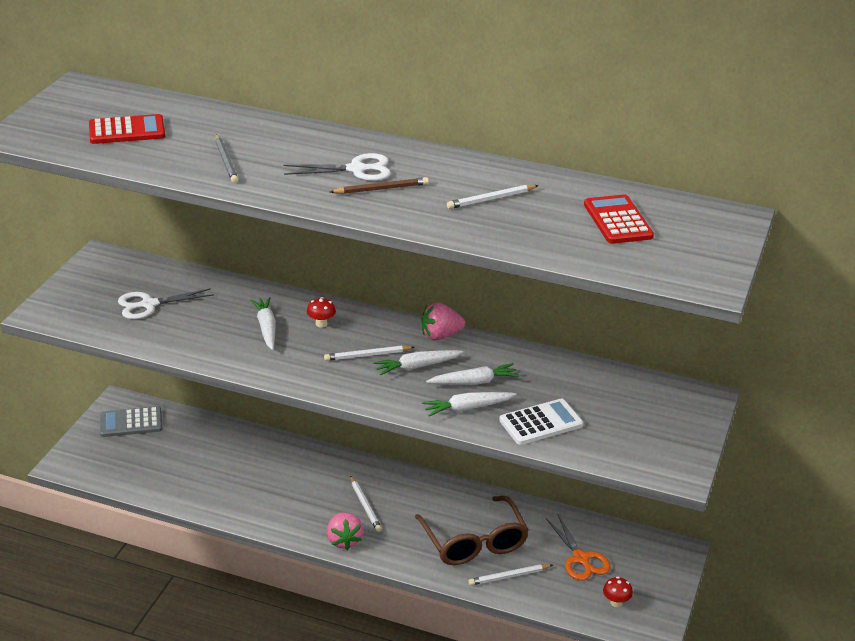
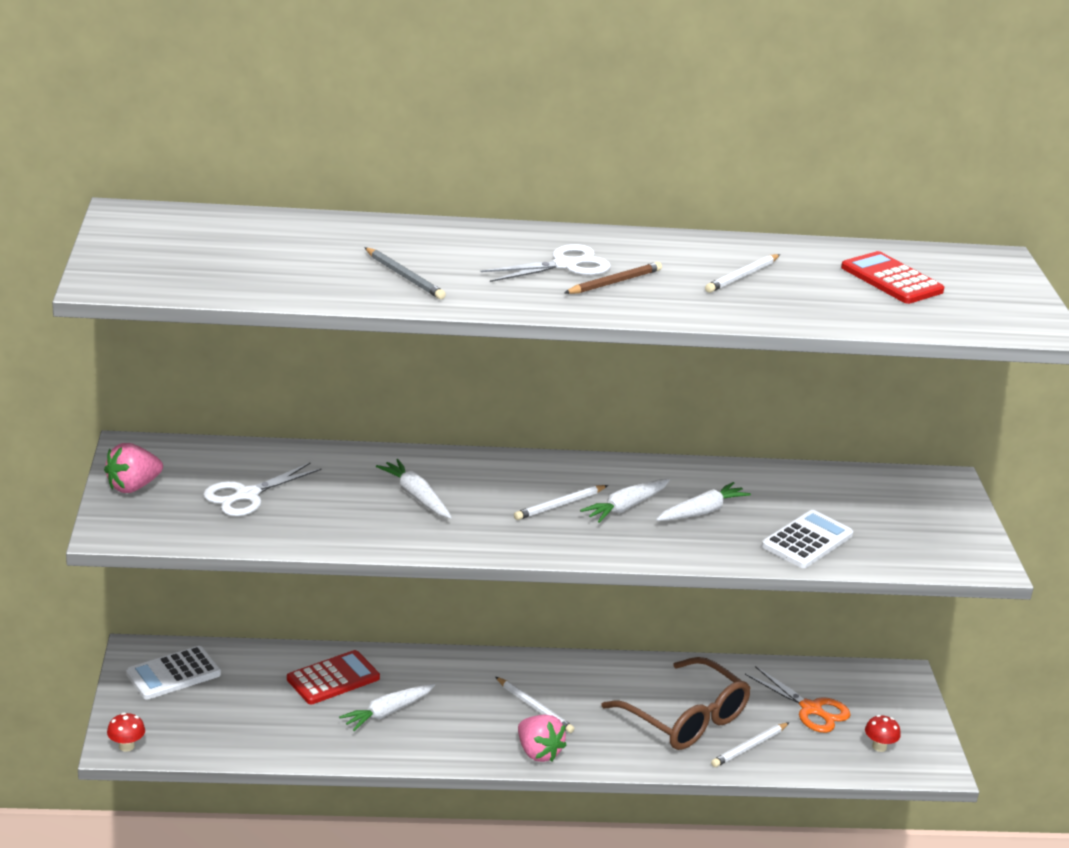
camera: 25 degrees left, 5 degrees down
red calculator [89,114,165,144] -> red calculator moved to [287,650,380,704]
grey calculator [100,406,162,437] -> white calculator [126,646,221,700]
red mushroom [307,297,336,328] -> red mushroom moved to [107,713,145,752]
pink strawberry [421,302,465,341] -> pink strawberry moved to [104,443,163,493]
white carrot [422,392,517,416] -> white carrot moved to [339,684,435,731]

